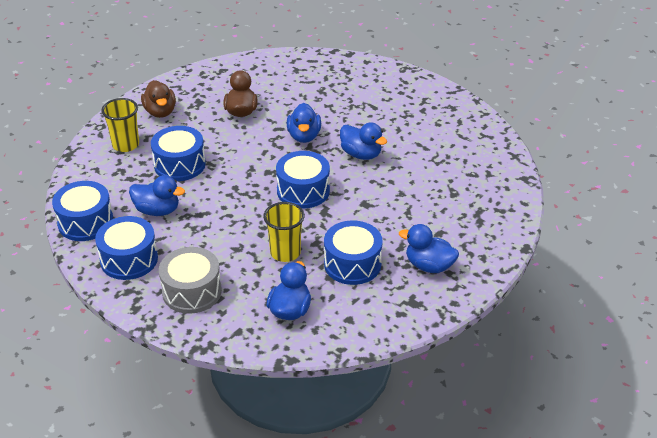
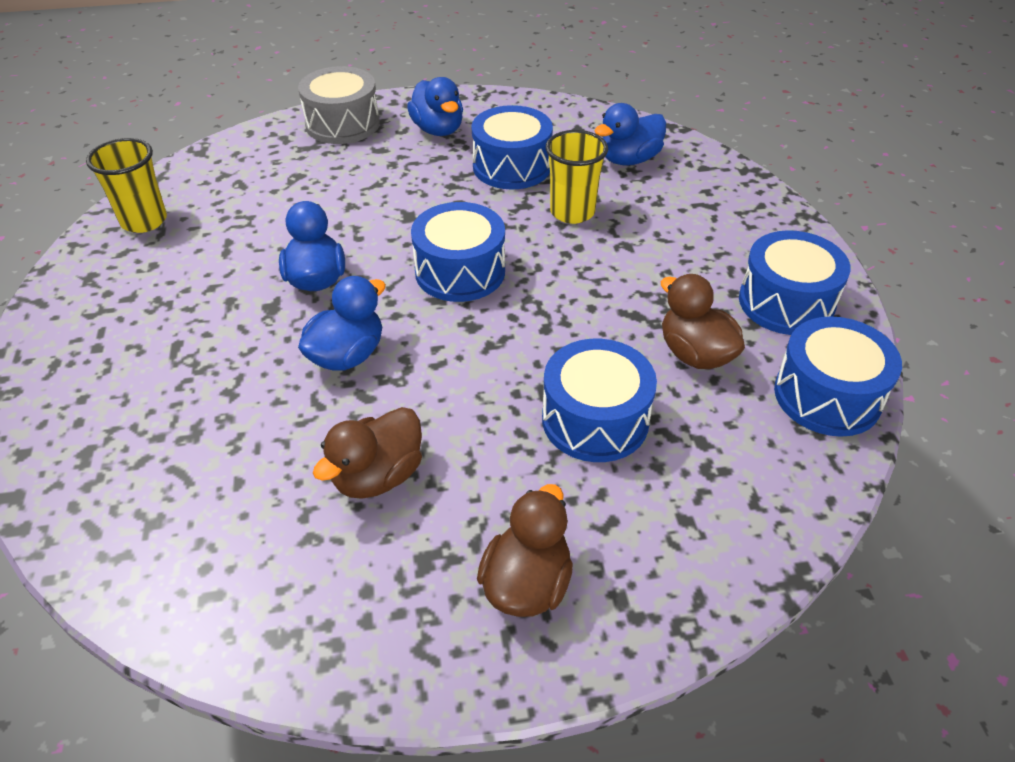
camera: 140 degrees left, 5 degrees up
yellow cup [101,98,139,152] -> yellow cup moved to [86,138,167,233]
blue duck [129,175,185,216] -> brown duck [661,274,745,369]
grey drum [159,247,222,314] -> grey drum moved to [298,66,380,144]

